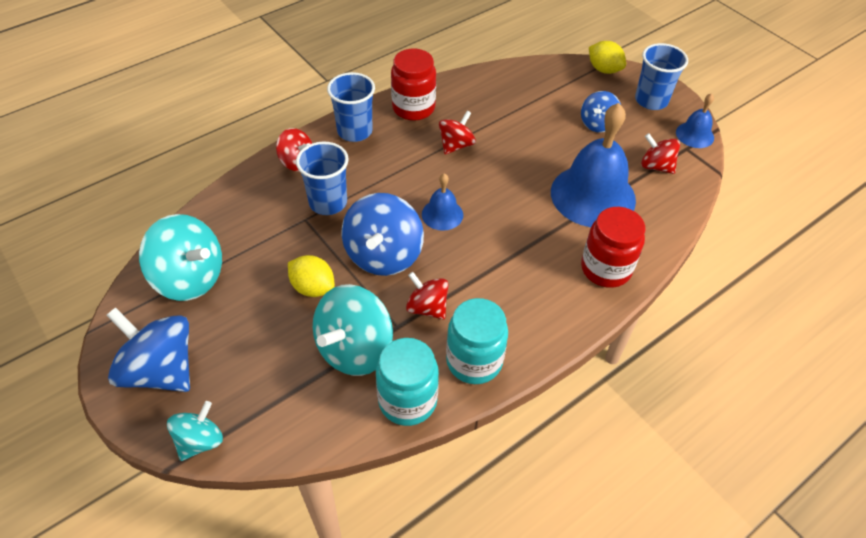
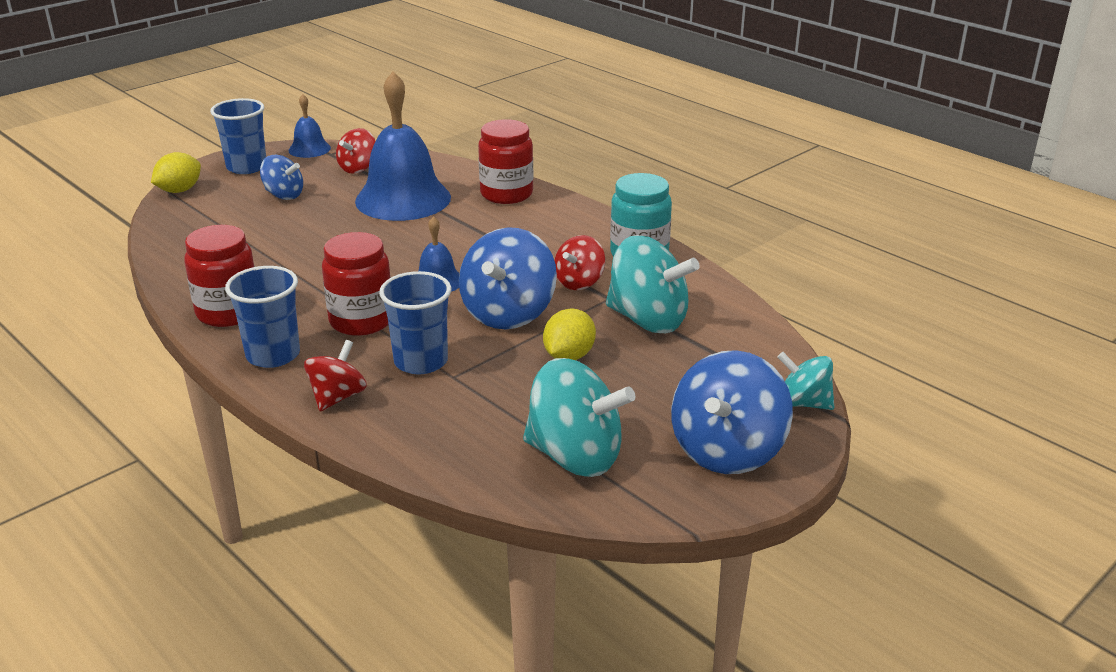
camera: 95 degrees left, 20 degrees down
turquoise spinning top [139,214,222,301] -> turquoise spinning top turned 90 degrees clockwise [523,358,635,477]
blue spinning top [342,193,424,276] -> blue spinning top turned 105 degrees clockwise [459,227,557,329]
turquoise jar [376,338,439,426] -> none
red spinning top [439,111,476,155] -> none
none -> red jar [322,232,391,336]

